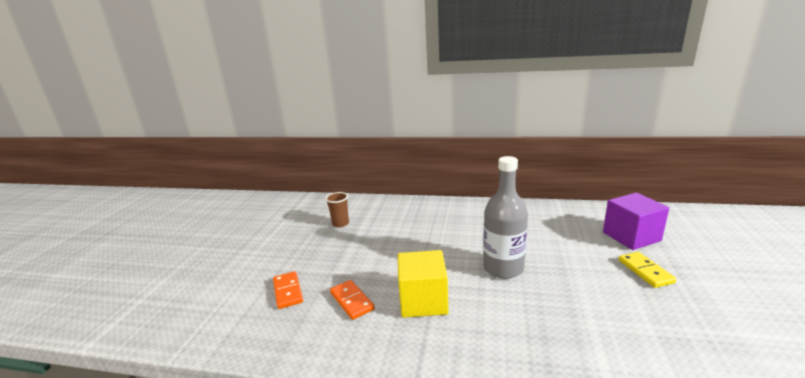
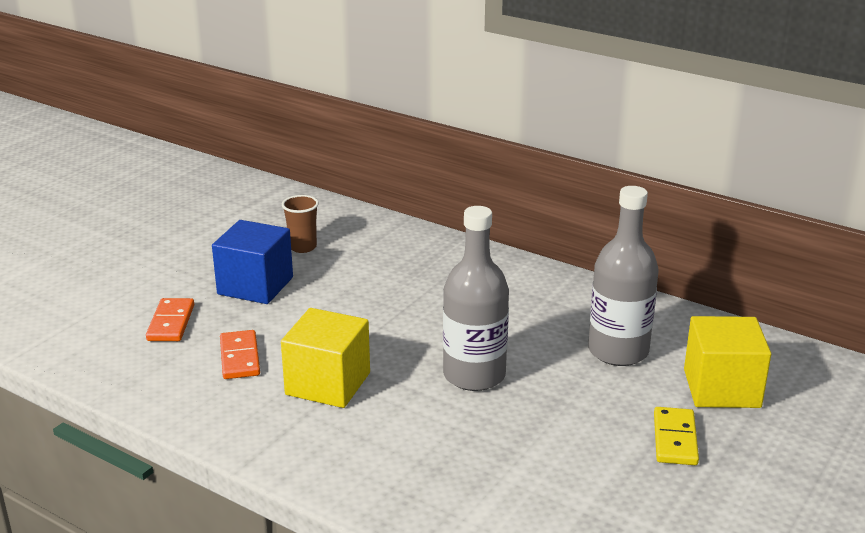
camera: 20 degrees right, 5 degrees up
purple cube [603,193,669,250] -> yellow cube [684,316,771,408]
none -> blue cube [212,220,293,304]
none -> grey bottle [588,186,659,366]

